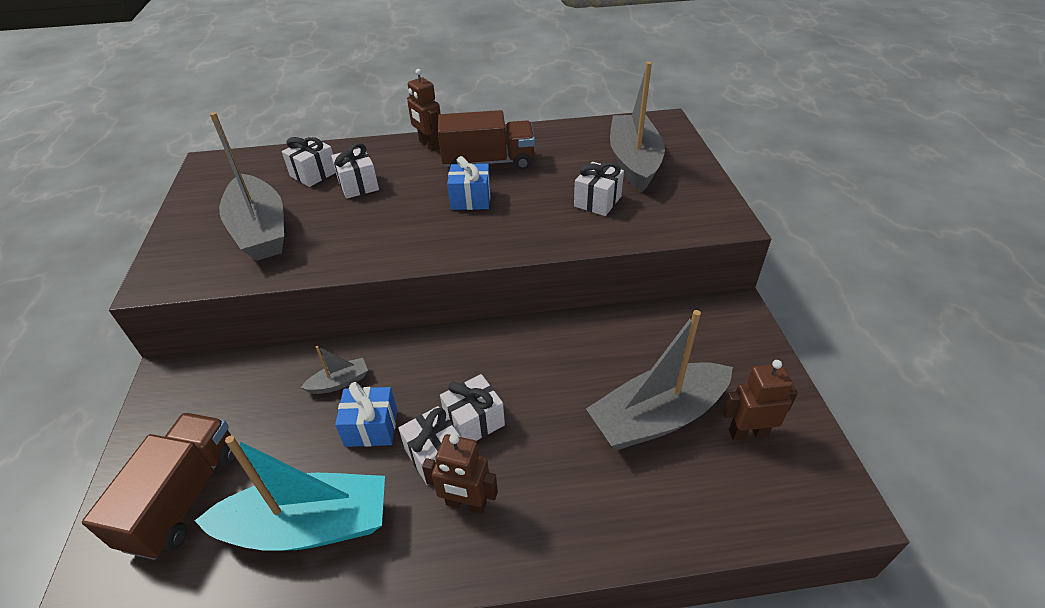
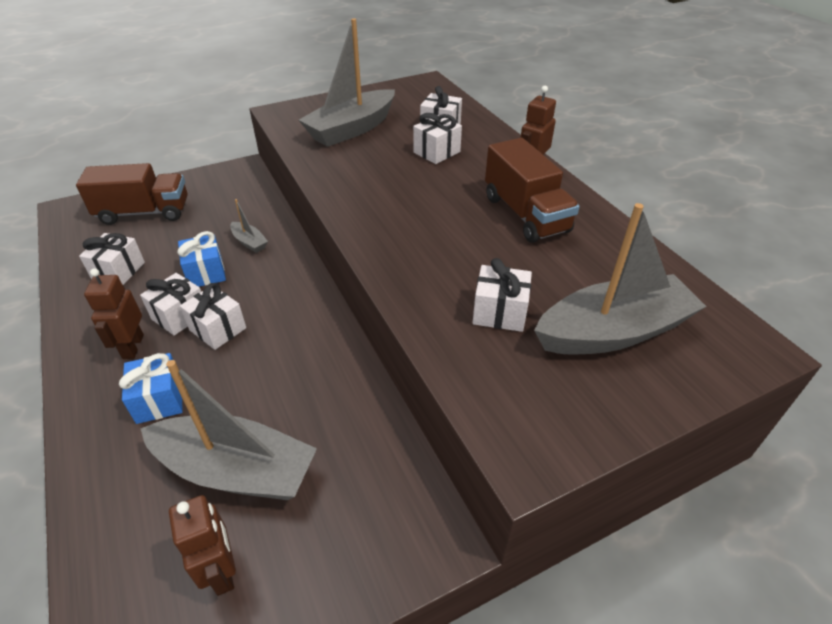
camera: 70 degrees right, 0 degrees up
turquoise boat [195,436,385,551] -> white gift [79,233,145,285]
blue gift [447,156,491,210] -> blue gift moved to [119,353,183,424]
grey boat [586,310,733,450] -> grey boat turned 150 degrees clockwise [140,360,317,500]

